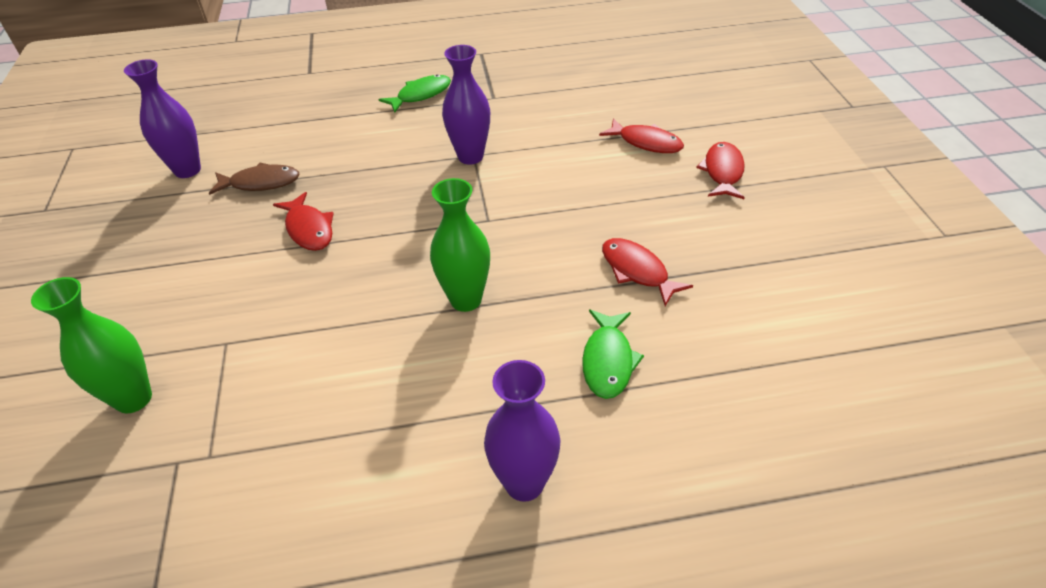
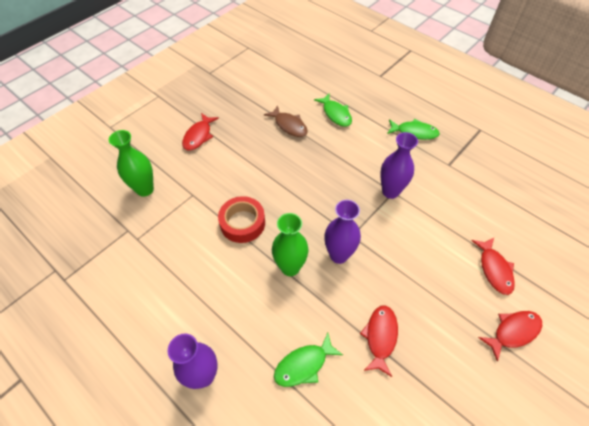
camera: 50 degrees right, 10 degrees up
purple vase [124,59,201,178] -> purple vase moved to [324,200,361,264]
red fish [273,192,334,251] -> red fish moved to [182,113,219,151]
none -> red tape [218,196,265,243]
none -> green fish [314,93,352,127]

